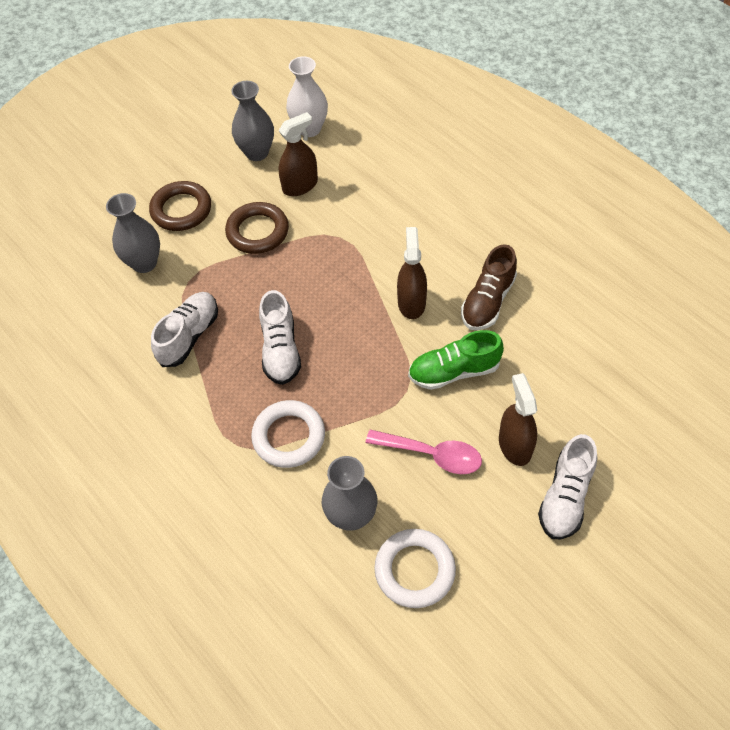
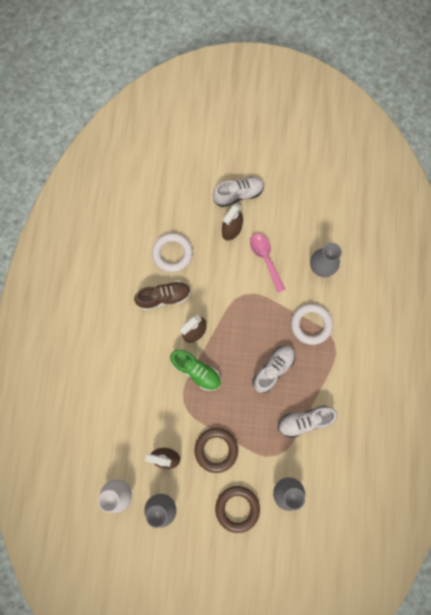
camera: 135 degrees left, 20 degrees up
white ring [374,529,456,608] -> white ring moved to [152,233,193,272]
green shoe [408,330,504,390] -> green shoe moved to [170,350,221,391]

